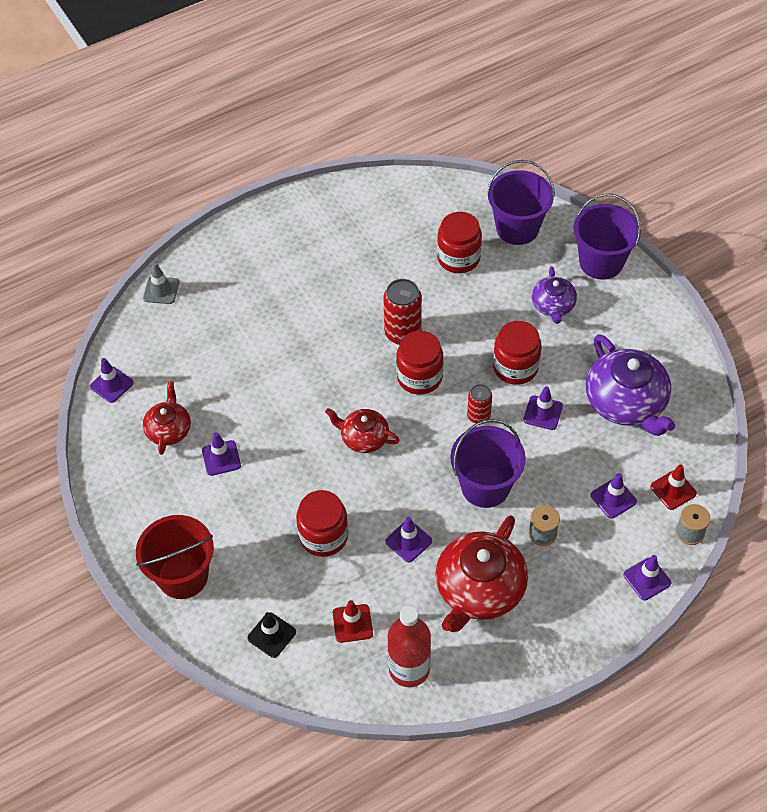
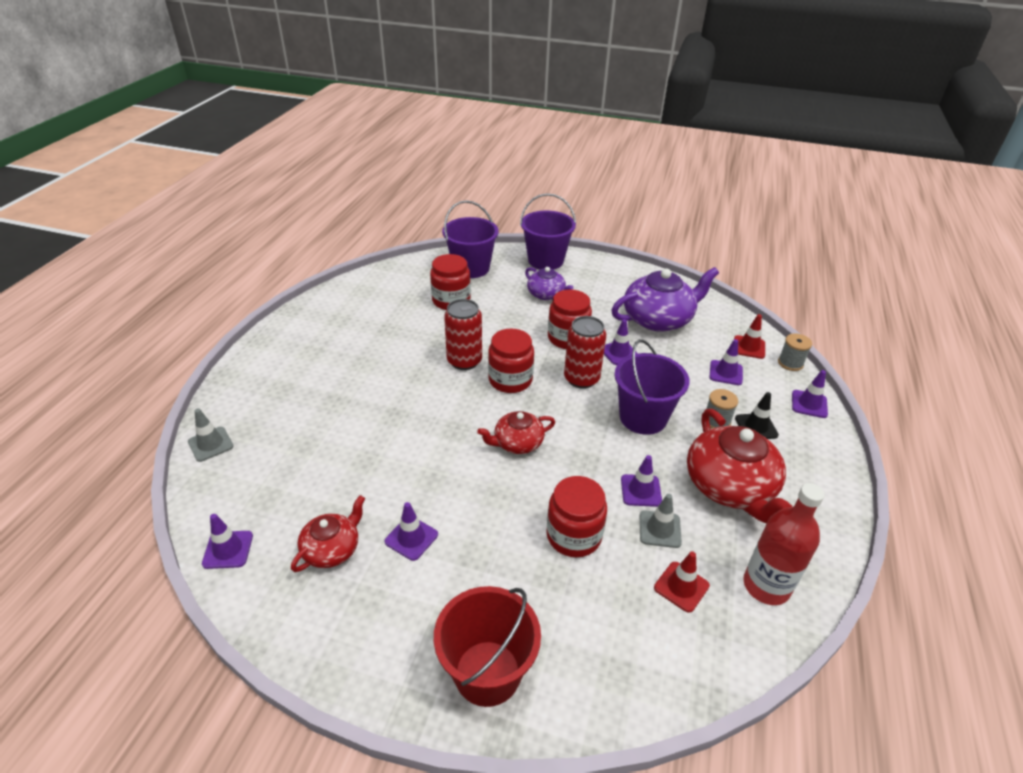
camera: 45 degrees left, 15 degrees down
red teapot [143,381,191,455] -> red teapot turned 75 degrees clockwise [291,495,365,572]
black traffic cone [248,612,296,658] -> black traffic cone moved to [735,392,779,439]
red can [467,384,492,424] -> red can [564,316,606,389], size x1.64
purple teapot [586,334,675,436] -> purple teapot turned 45 degrees counterclockwise [611,267,719,332]
none -> grey traffic cone [640,494,682,548]

